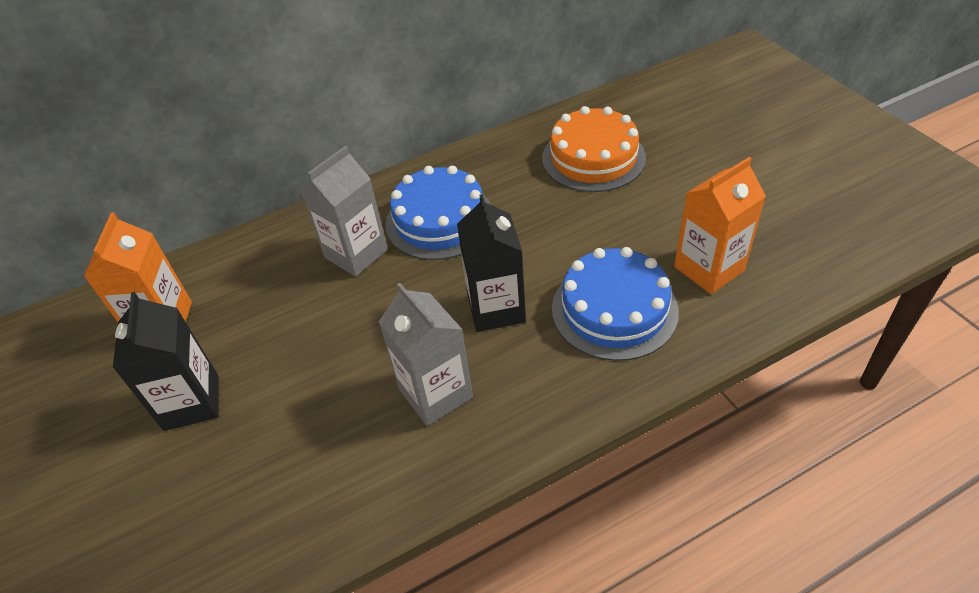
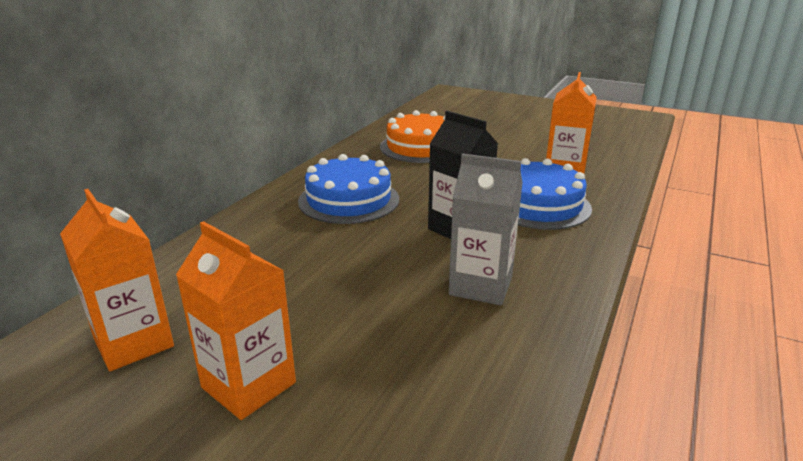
camera: 40 degrees left, 20 degrees down
black carton [113,292,218,431] -> orange carton [176,221,296,420]
grey carton [300,146,388,277] -> none

